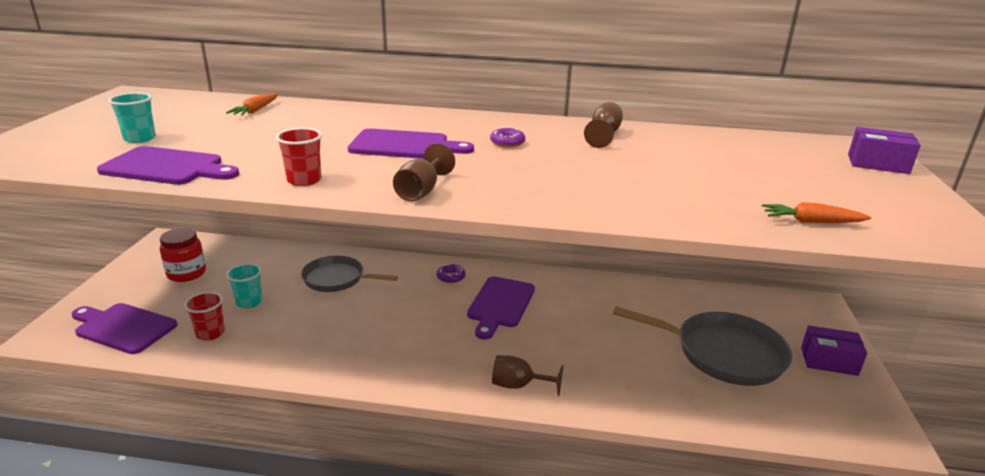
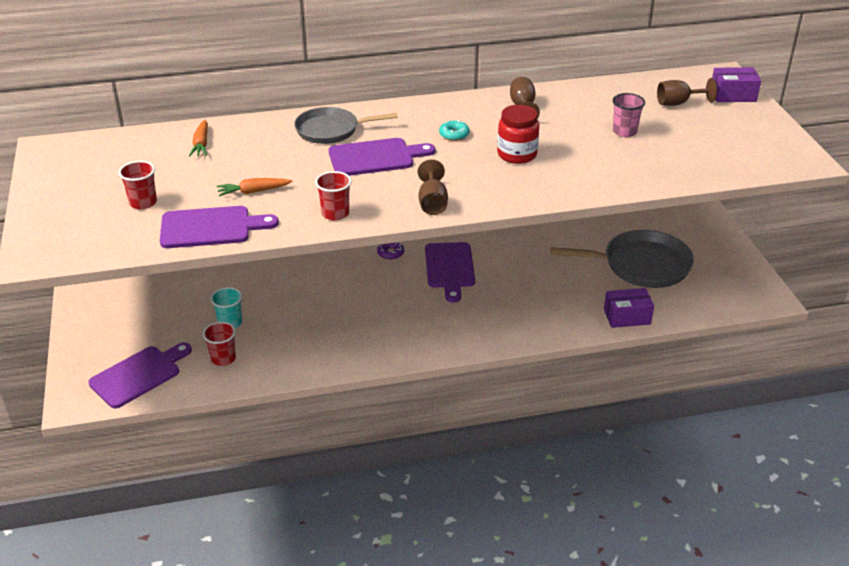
camera: 20 degrees left, 10 degrees up
purple cutting board [72,303,178,354] -> purple cutting board turned 135 degrees clockwise [88,343,192,408]
turquoise cup [108,92,156,143] -> red cup [119,161,157,209]
red jar [160,228,206,282] -> red jar moved to [497,105,539,164]
grey pan [301,256,398,292] -> grey pan moved to [294,107,398,144]
purple donut [490,127,525,147] -> turquoise donut [439,120,470,141]
brown goblet [492,355,564,396] -> brown goblet moved to [657,78,717,106]
orange carrot [762,202,871,223] -> orange carrot moved to [217,178,293,196]
purple box [801,325,867,376] -> purple box moved to [604,288,654,328]
none -> pink cup [613,93,645,137]

